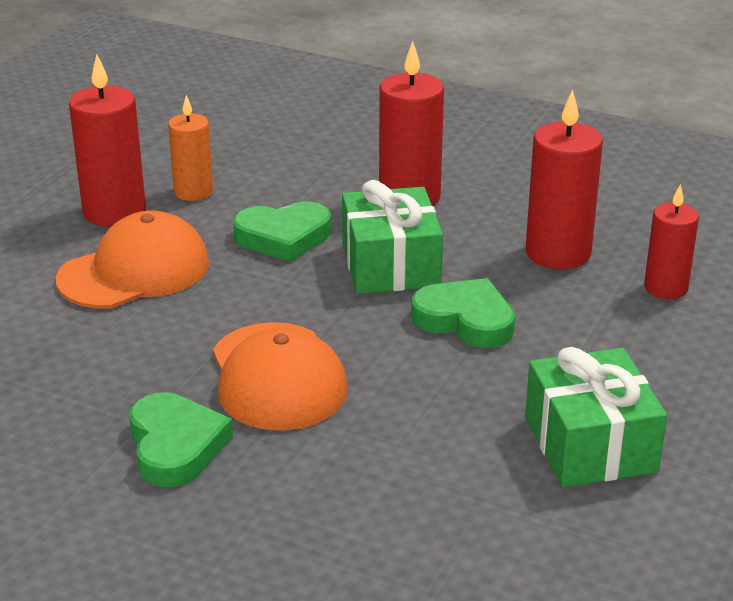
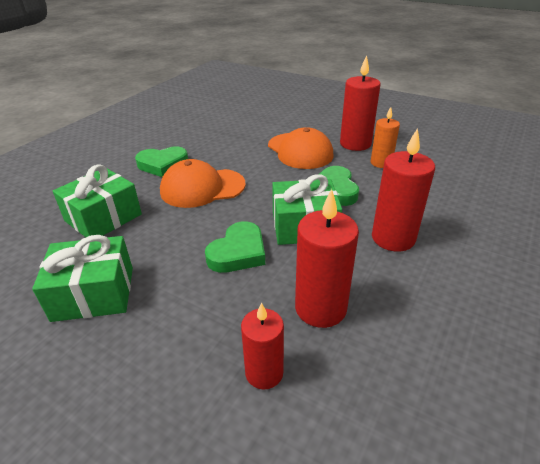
camera: 95 degrees right, 5 degrees up
none -> green gift [53,164,142,237]

